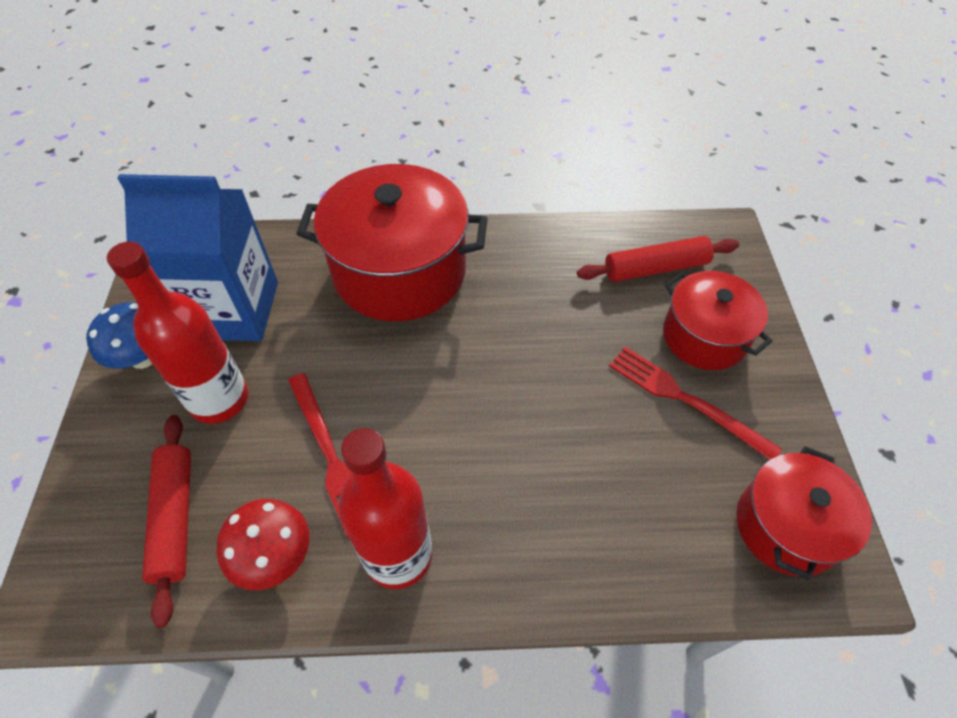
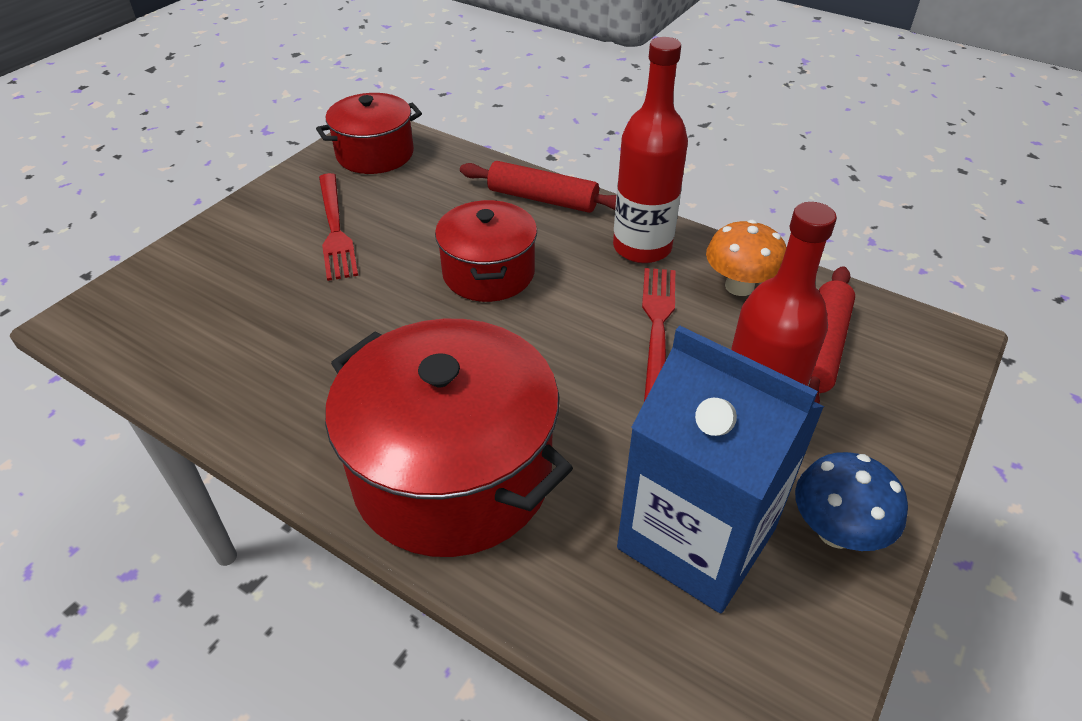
camera: 145 degrees left, 10 degrees down
red mushroom [216,499,310,590] -> orange mushroom [706,220,787,296]
red rolling pin [577,236,739,282] -> red rolling pin moved to [460,161,616,213]
red pot [663,271,772,370] -> red pot moved to [435,200,537,302]

